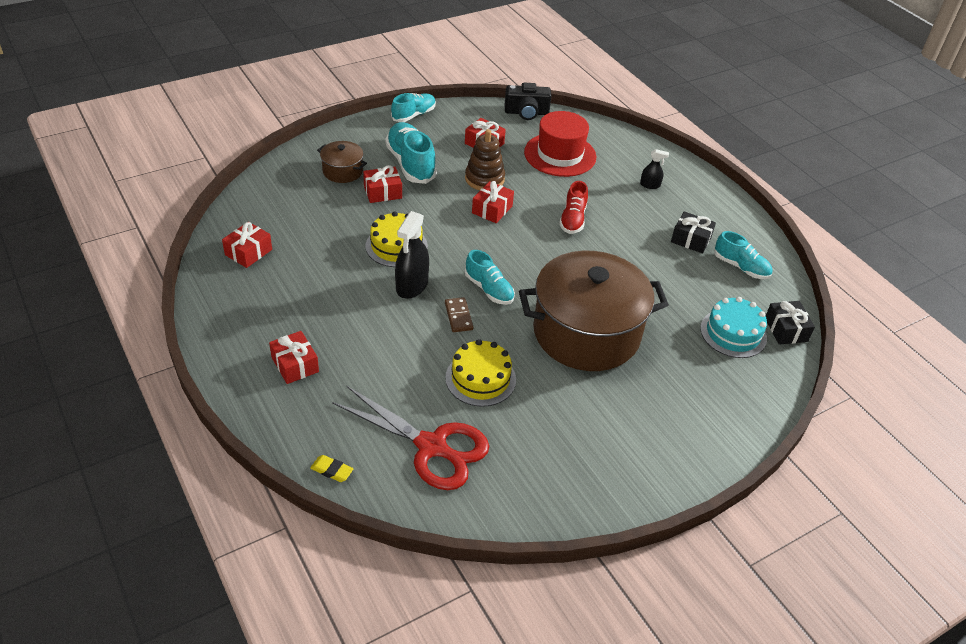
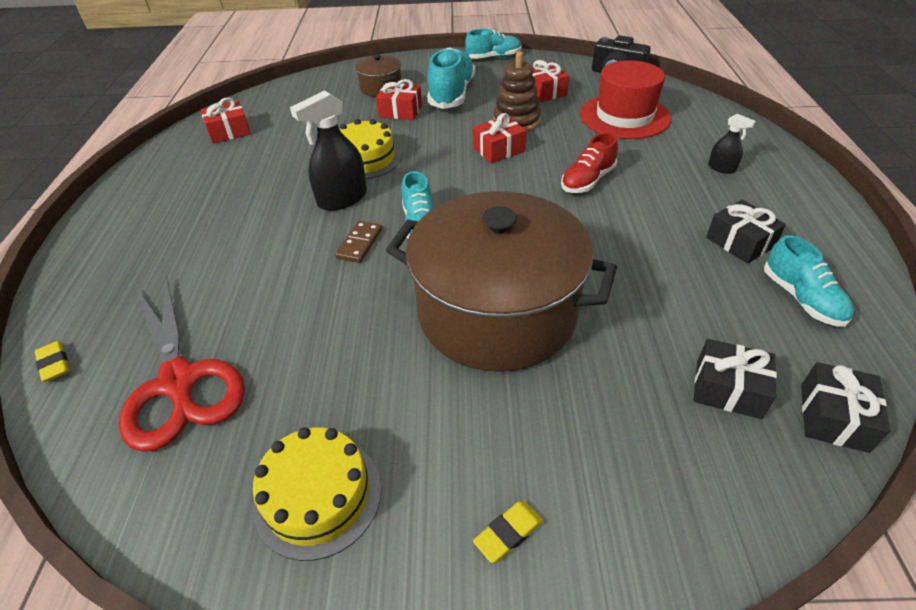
camera: 35 degrees right, 0 degrees up
red gift [269,331,319,384] -> none
yellow cake [445,339,516,407] -> yellow cake moved to [253,427,381,561]
turquoise cake [700,297,767,358] -> black gift [694,339,777,419]
none -> yellow eraser [473,501,543,563]

